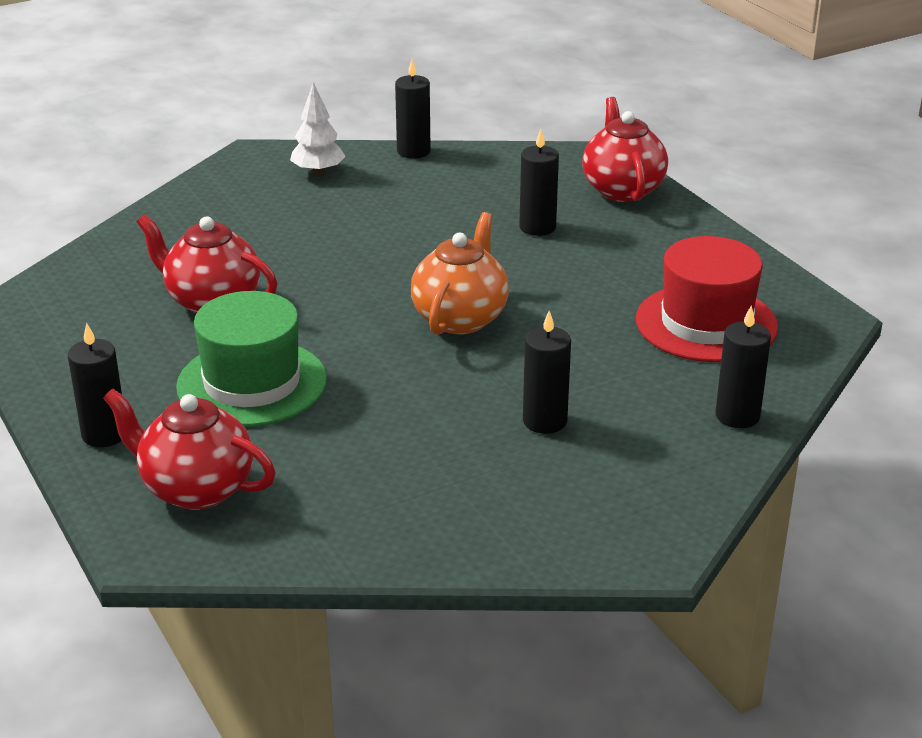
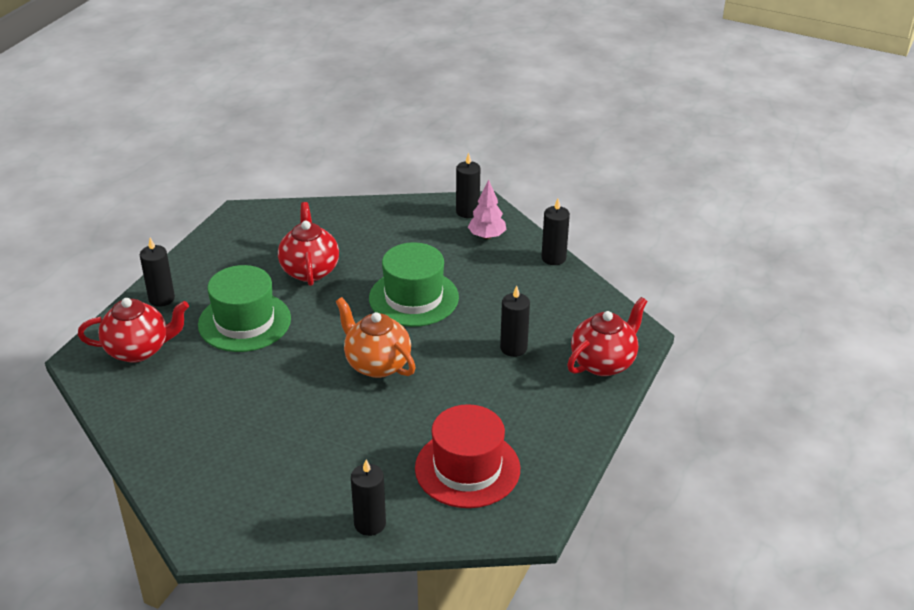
camera: 55 degrees right, 5 degrees up
red teapot [103,388,276,510] -> red teapot turned 90 degrees clockwise [78,298,189,363]
white tree [290,82,346,175] -> pink tree [468,179,506,239]
orange teapot [411,212,509,335] -> orange teapot turned 120 degrees counterclockwise [335,297,416,378]
black candle [523,311,571,434] -> black candle moved to [456,153,480,218]
none -> green hat [369,242,459,327]

